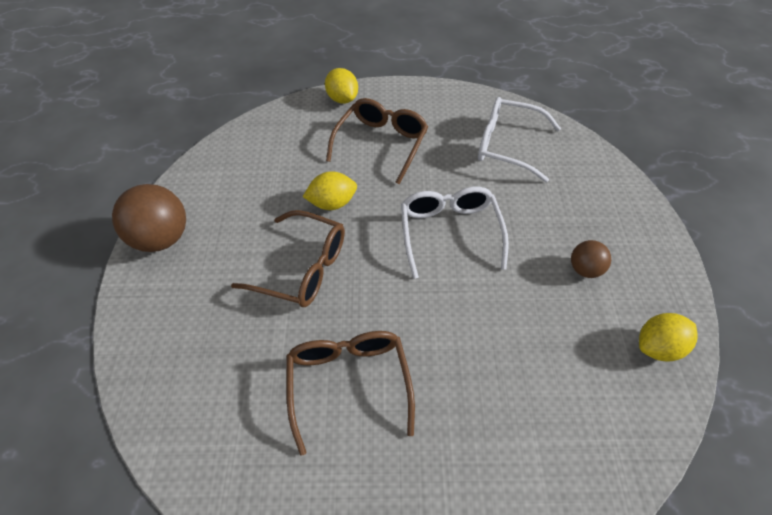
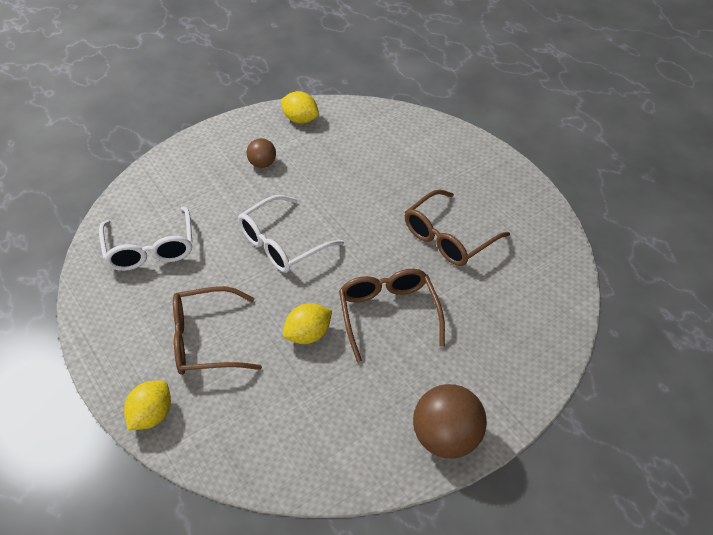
camera: 125 degrees left, 5 degrees down
yellow lemon [303,171,357,210] -> yellow lemon turned 75 degrees counterclockwise [283,303,332,344]

